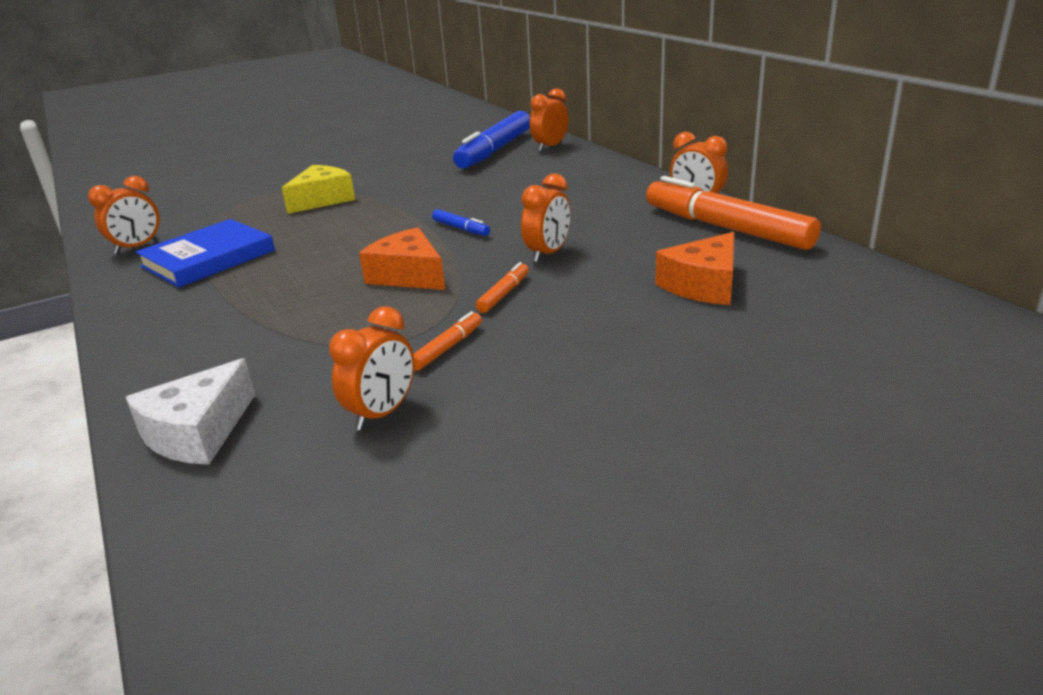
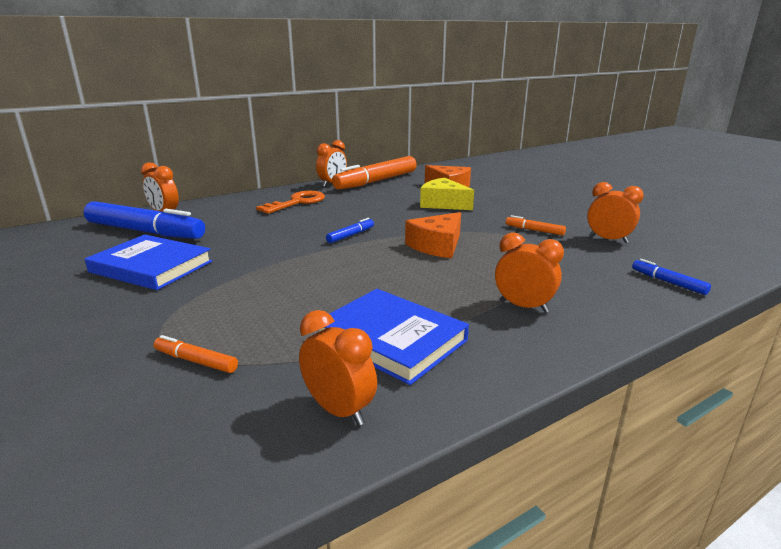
camera: 95 degrees left, 5 degrees down
white cheese [125,358,255,464] -> blue marker [632,259,711,295]
yellow cheese [282,165,355,214] -> yellow cheese moved to [420,177,474,210]
orange marker [476,262,529,313] -> orange marker moved to [154,335,238,373]
orange clock [521,173,571,262] -> orange clock moved to [495,233,564,313]
none -> blue book [85,235,212,290]
none -> orange key [256,191,325,214]

